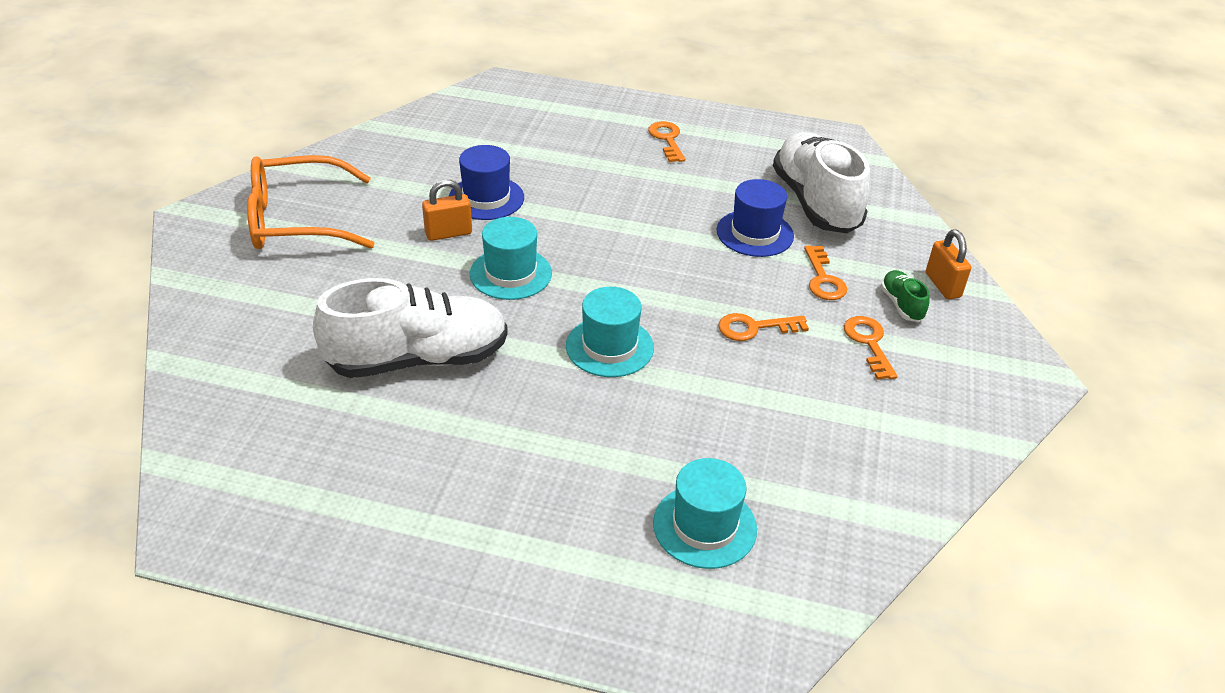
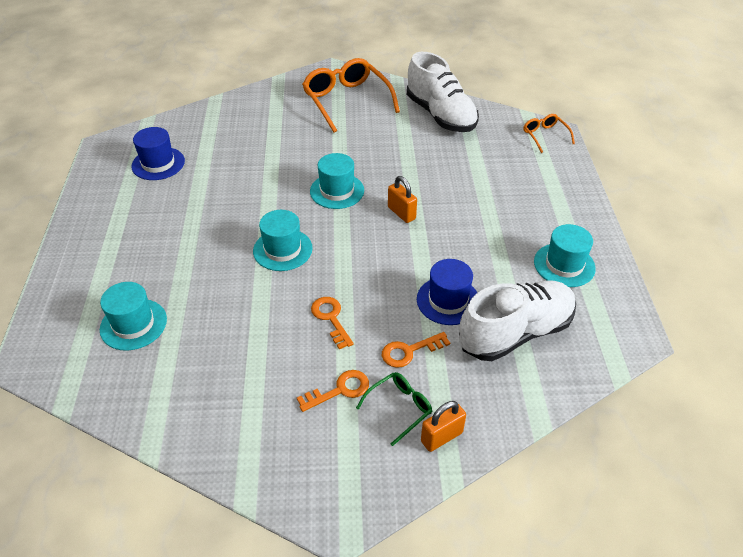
camera: 75 degrees right, 5 degrees up
white shoe [313,278,508,378] -> white shoe moved to [407,52,479,132]
orange padlock [422,180,472,241] -> orange padlock moved to [388,176,417,223]
blue hat [449,145,524,220] -> blue hat moved to [131,127,185,180]
orange key [648,121,685,162] -> none
green shoe [881,270,930,322] -> green glasses [356,372,432,446]
none -> orange glasses [523,114,575,153]
none -> turquoise hat [534,224,596,287]

